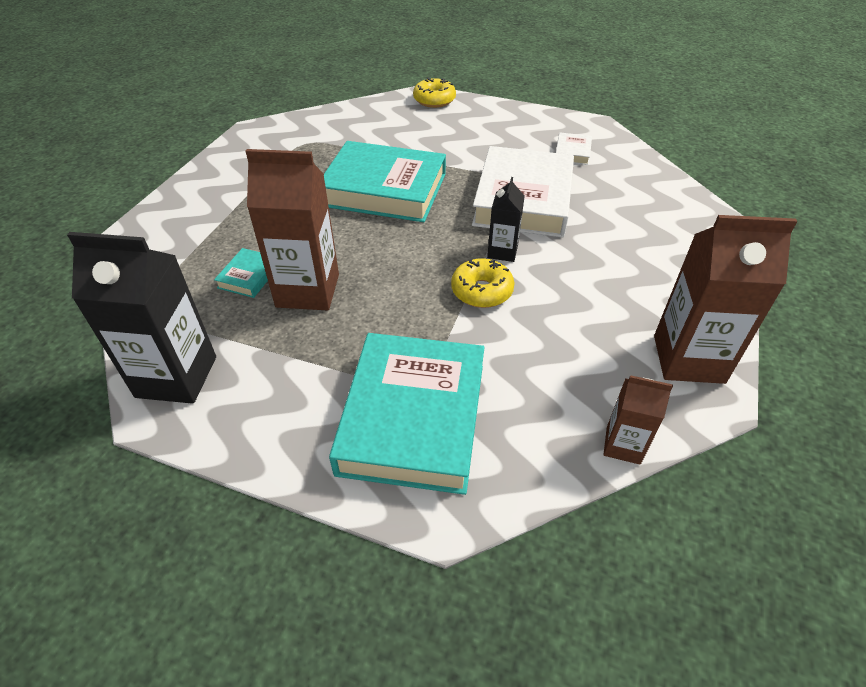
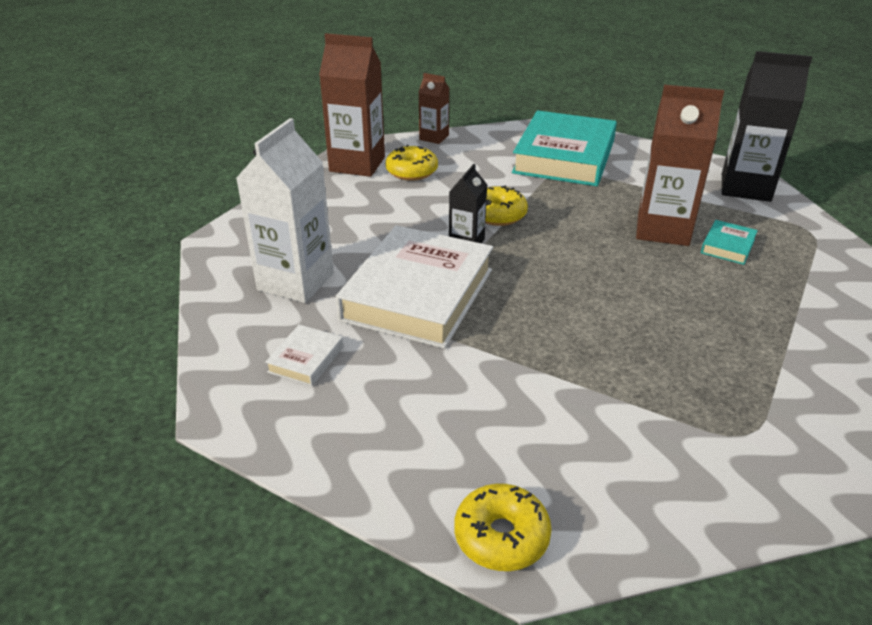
camera: 170 degrees left, 10 degrees down
turquoise book [324,141,446,222] -> none
none -> white carton [236,118,334,303]
none -> yellow donut [385,145,438,181]

